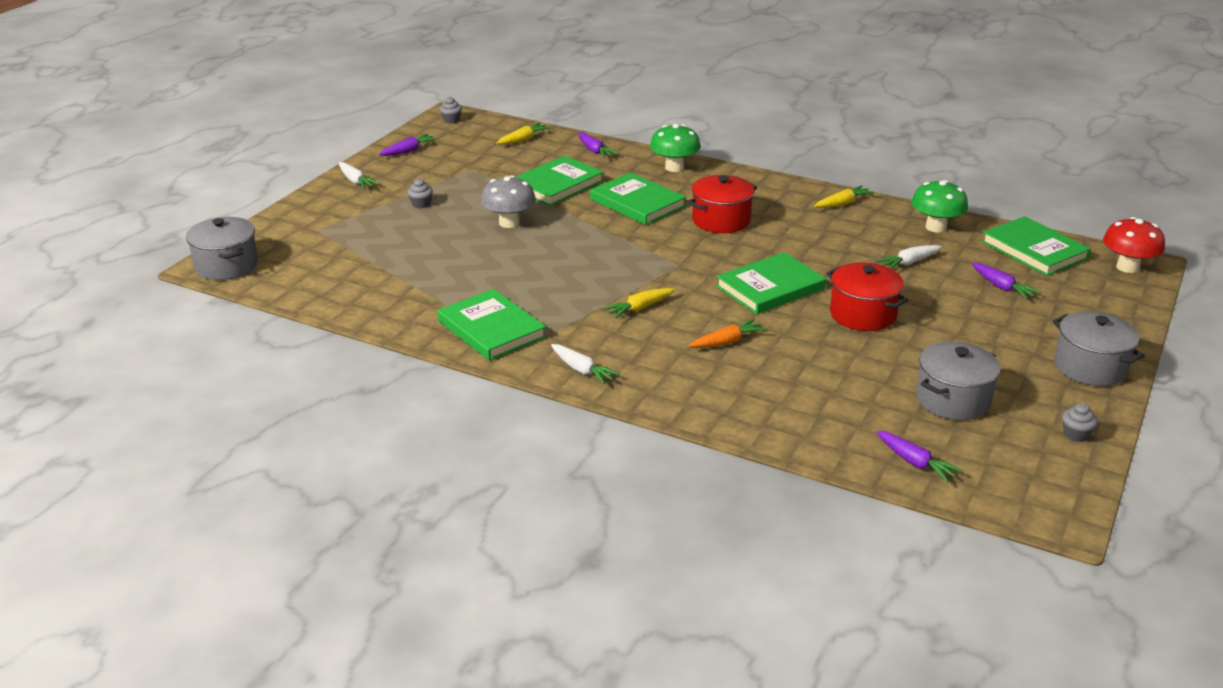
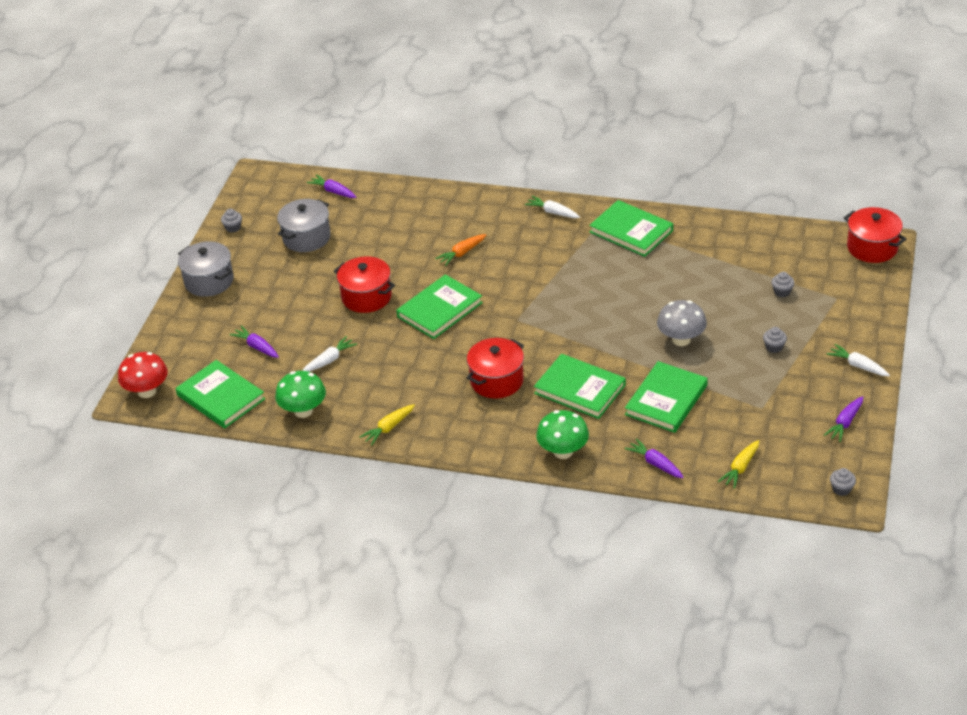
camera: 170 degrees right, 10 degrees up
grey pot [186,217,258,280] -> red pot [844,207,906,263]
yellow carrot [603,288,675,318] -> none
none -> grey cupcake [771,272,794,297]

